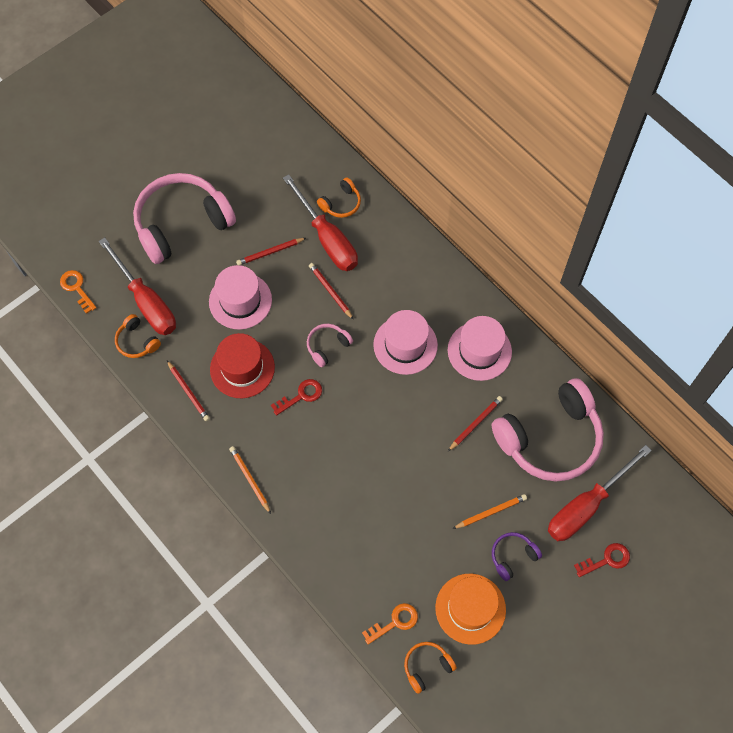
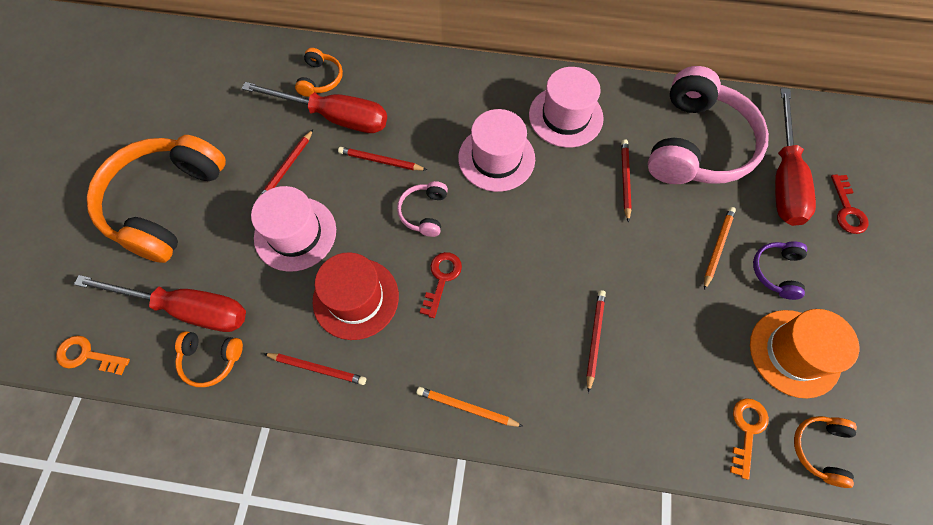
camera: 40 degrees left, 0 degrees up
pink headphones [133,173,236,264] -> orange headphones [87,135,226,263]
red key [574,543,630,577] -> red key turned 150 degrees clockwise [831,174,869,234]
none -> red pencil [587,290,606,393]

